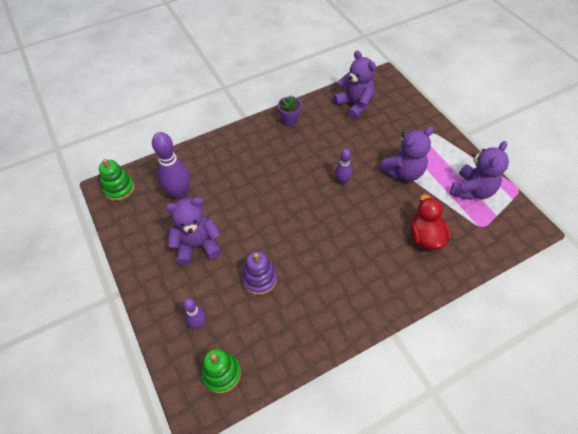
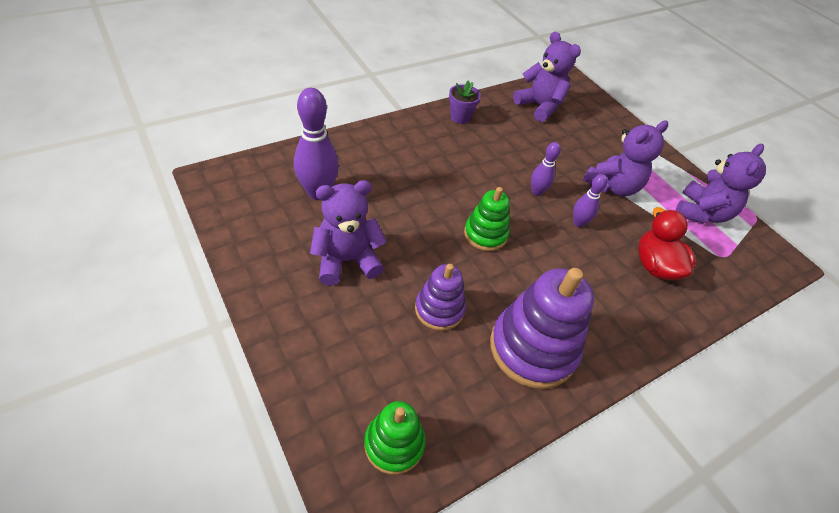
camera: 10 degrees left, 5 degrees down
green stacking toy [99,159,135,201] -> green stacking toy moved to [464,187,510,251]
purple bowling pin [183,298,206,329] -> purple bowling pin moved to [573,174,608,227]
none -> purple stacking toy [490,268,594,389]

